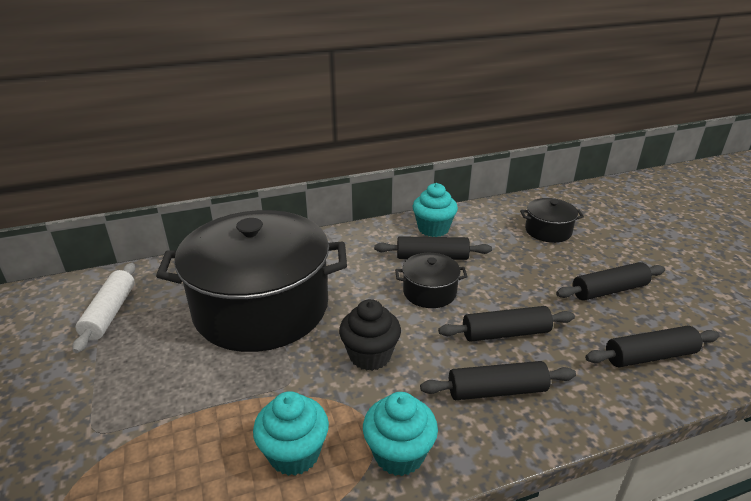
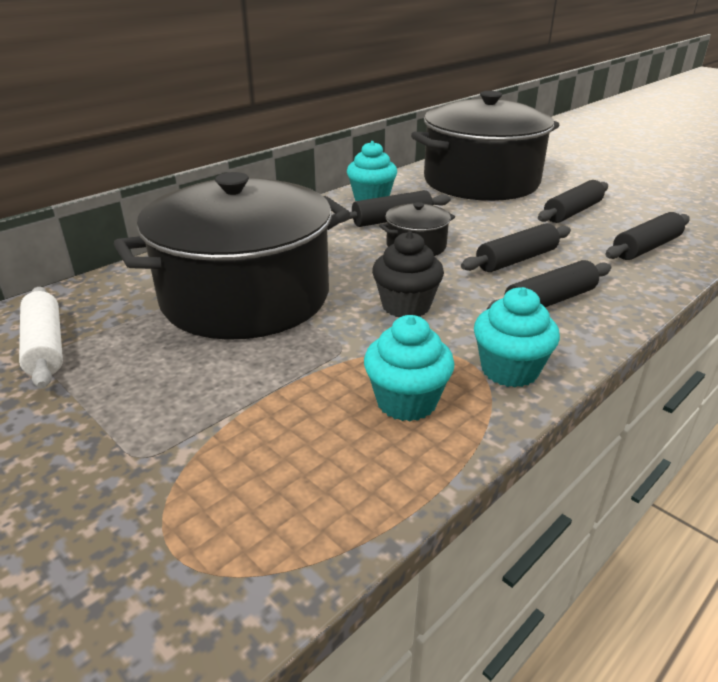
camera: 25 degrees left, 0 degrees up
black pot [520,198,584,243] -> black pot [411,91,559,201], size x2.40

